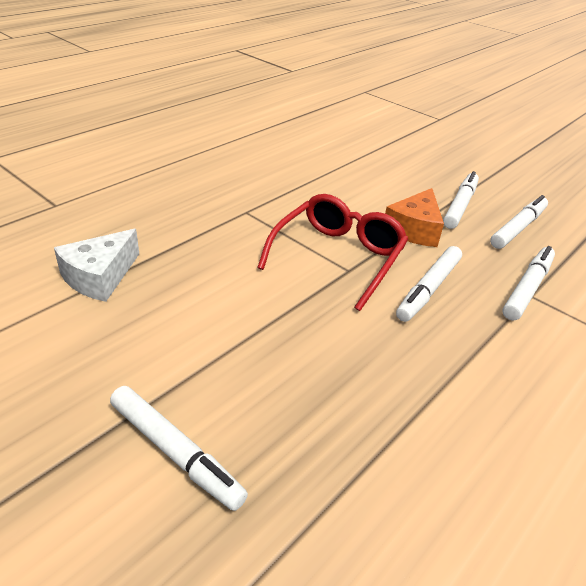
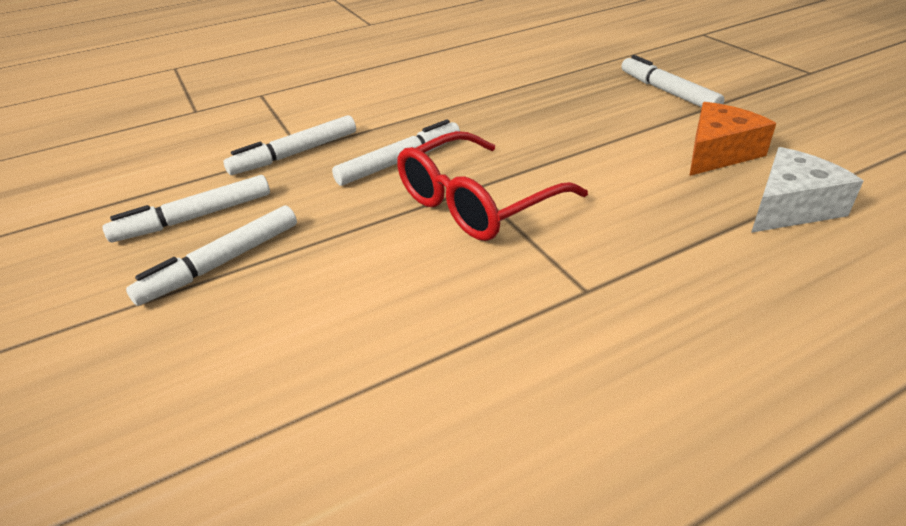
camera: 155 degrees left, 0 degrees up
orange cheese [385,188,444,247] -> orange cheese moved to [689,102,776,176]

